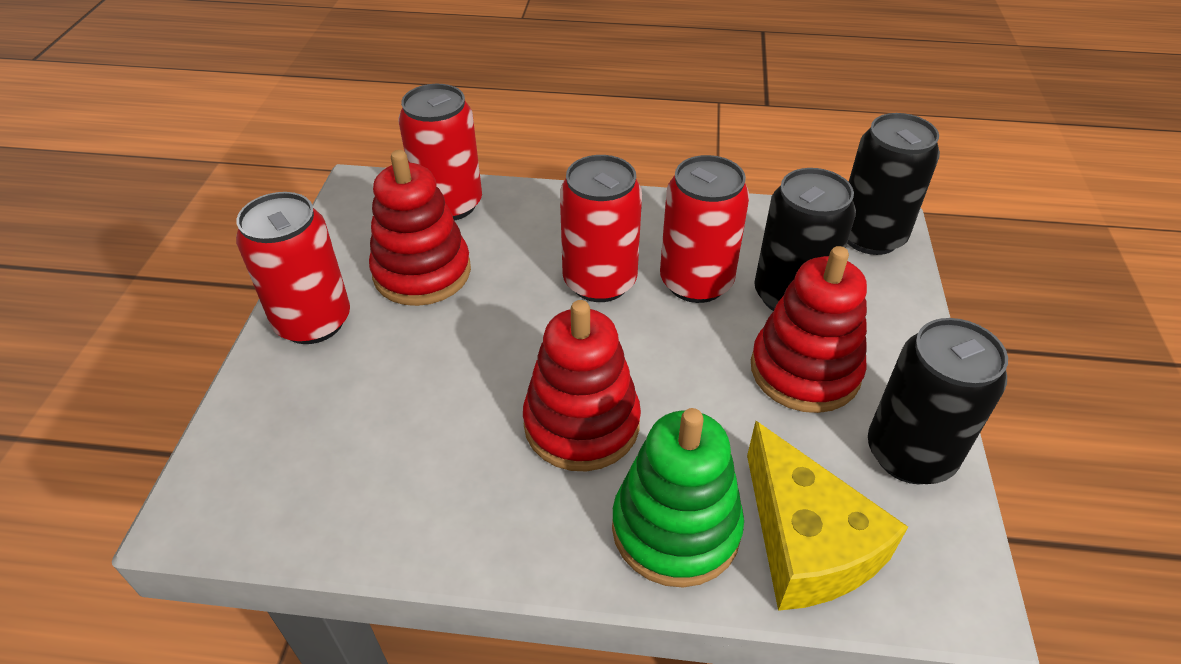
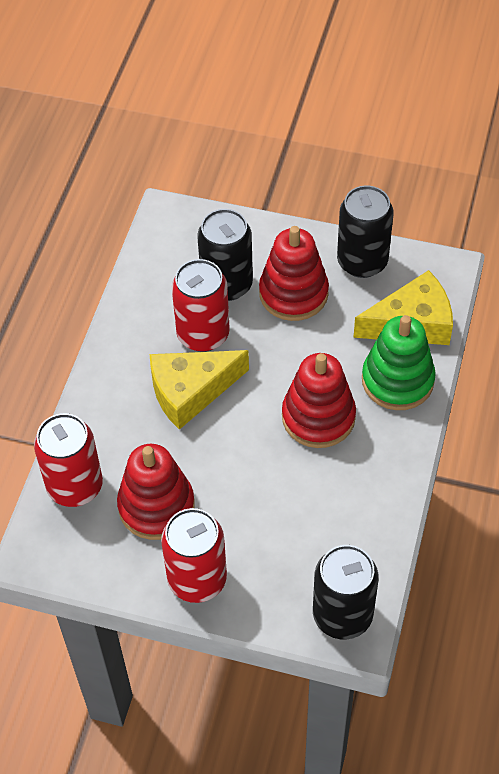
camera: 80 degrees left, 10 degrees up
red can [560,155,642,302] -> yellow cheese [150,350,249,430]
black can [847,113,940,255] -> black can moved to [313,545,379,640]

